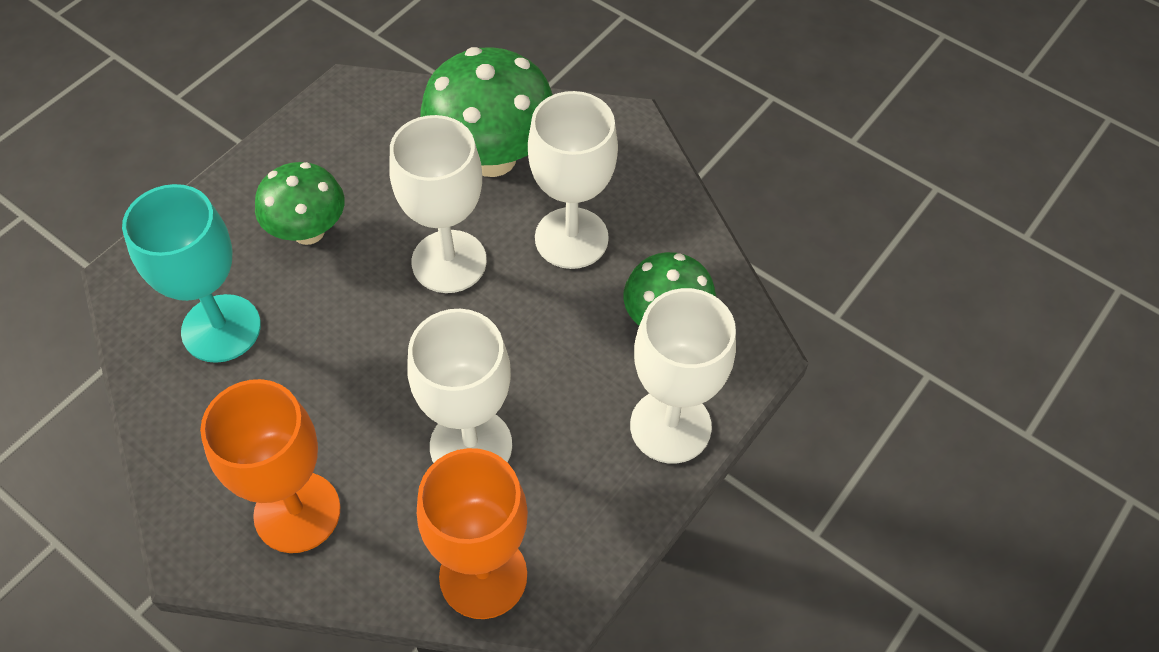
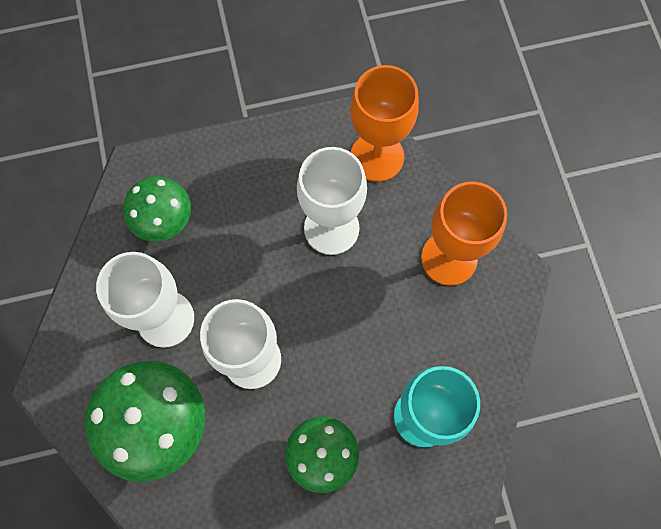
camera: 140 degrees left, 15 degrees up
white goblet [630,288,736,464] -> none

